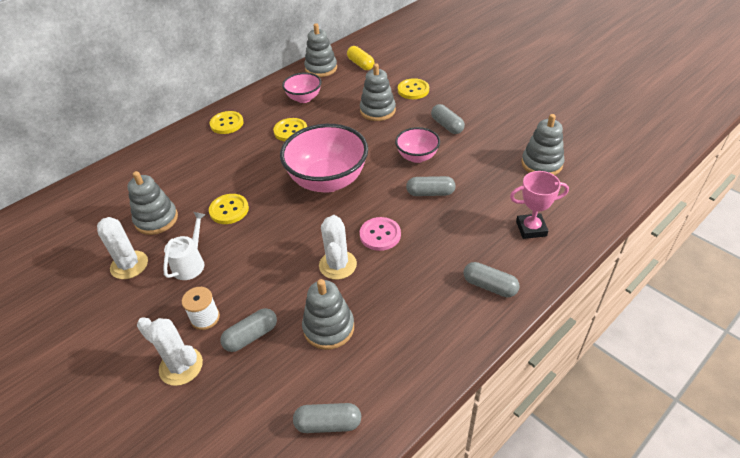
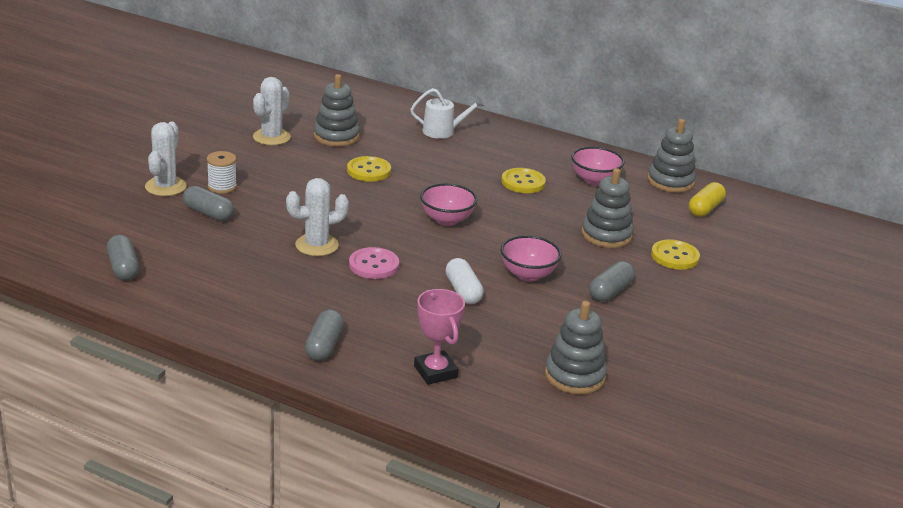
camera: 65 degrees right, 15 degrees down
white watering can [163,212,206,280] -> white watering can moved to [411,88,485,139]
yellow button [210,111,244,134] -> none
pink bowl [280,124,368,193] -> pink bowl [420,183,477,226], size x0.54
grey stacking toy [302,279,354,350] -> none
grey capsule [406,176,456,196] -> white capsule [445,258,484,304]

